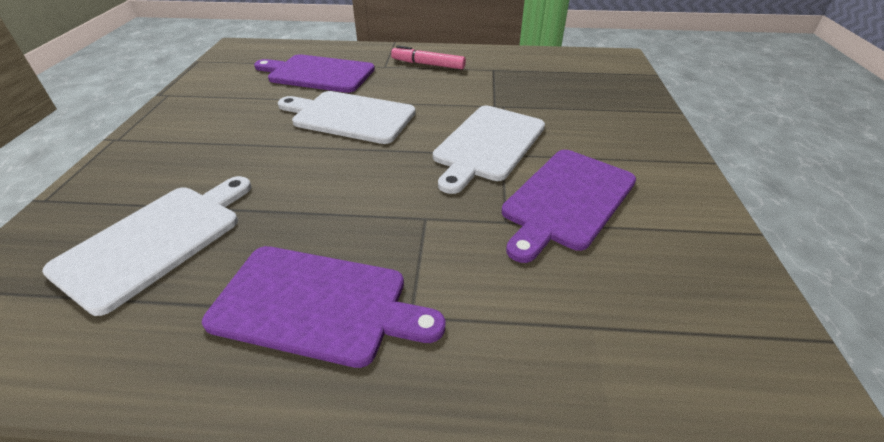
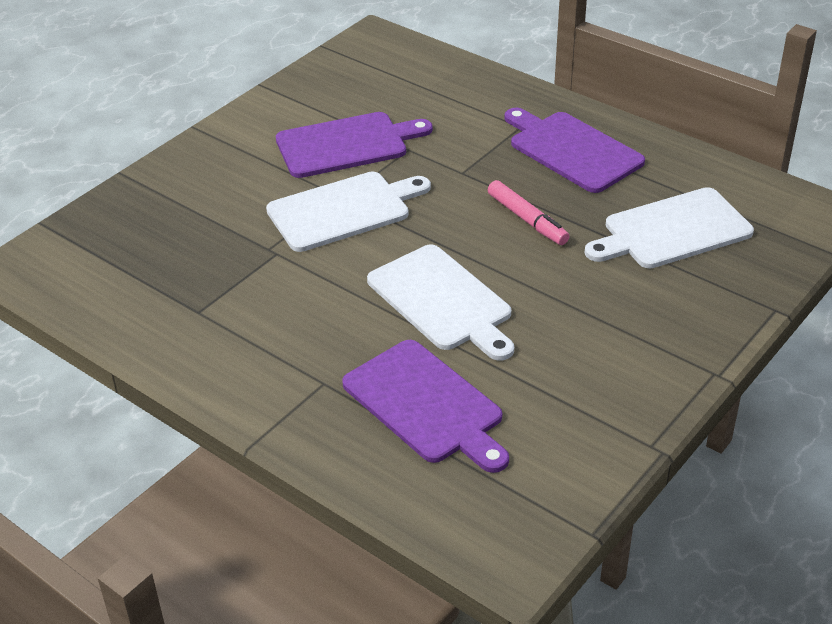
camera: 145 degrees left, 0 degrees up
pink marker [391,45,466,69] -> pink marker moved to [488,180,570,245]

